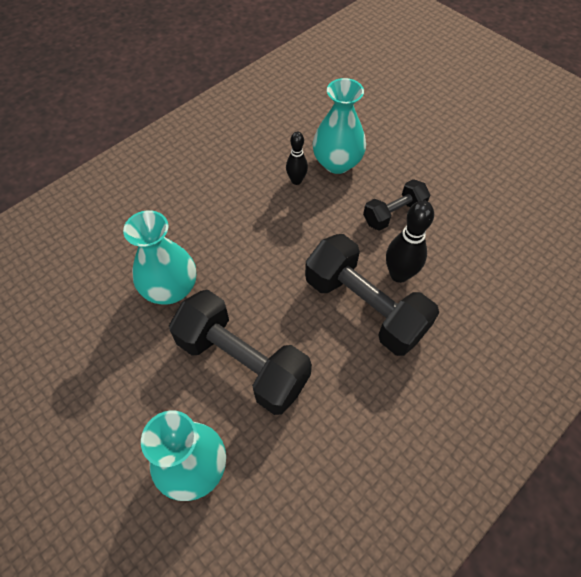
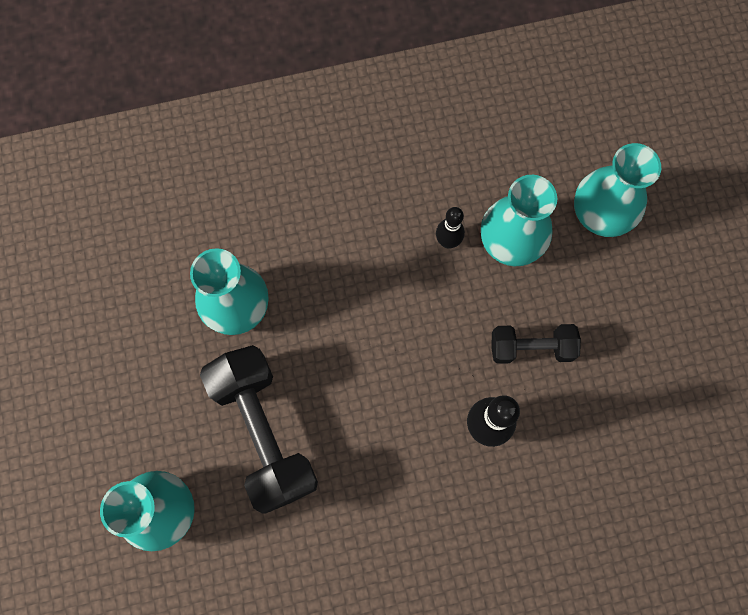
camera: 30 degrees right, 15 degrees up
black dumbbell [305,234,439,356] -> none
none -> turquoise vase [574,143,661,237]

